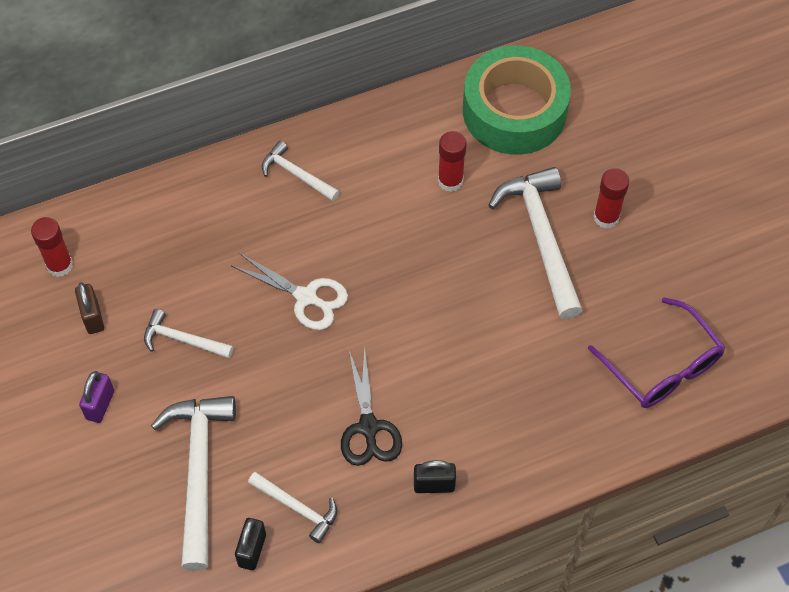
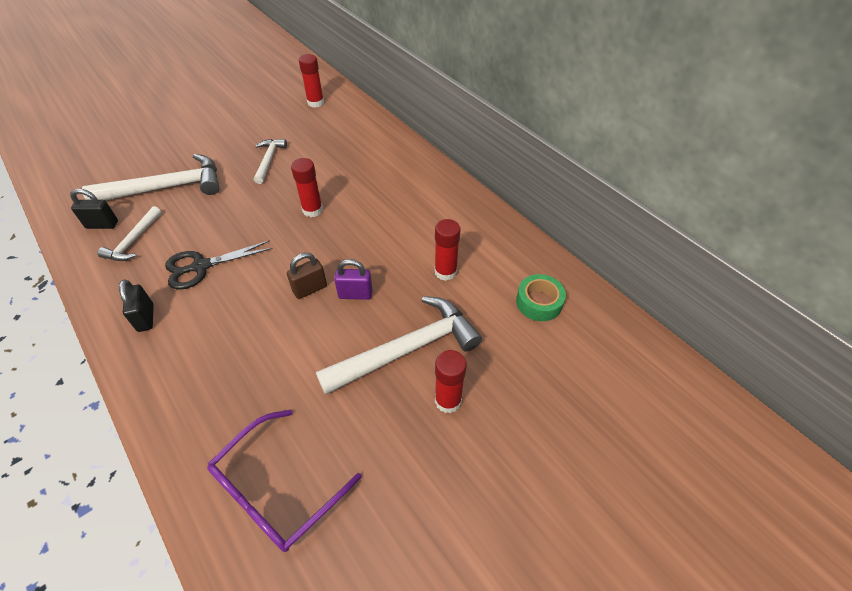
camera: 75 degrees right, 10 degrees down
brown padlock [75,282,104,334] -> brown padlock moved to [287,253,327,299]
purple padlock [79,371,114,423] -> purple padlock moved to [334,259,373,300]
white scissors [232,253,348,330] -> red glue stick [291,158,323,217]
white hammer [262,141,340,201] -> none
green tape [463,45,571,155] -> green tape [516,274,566,321], size x0.46

